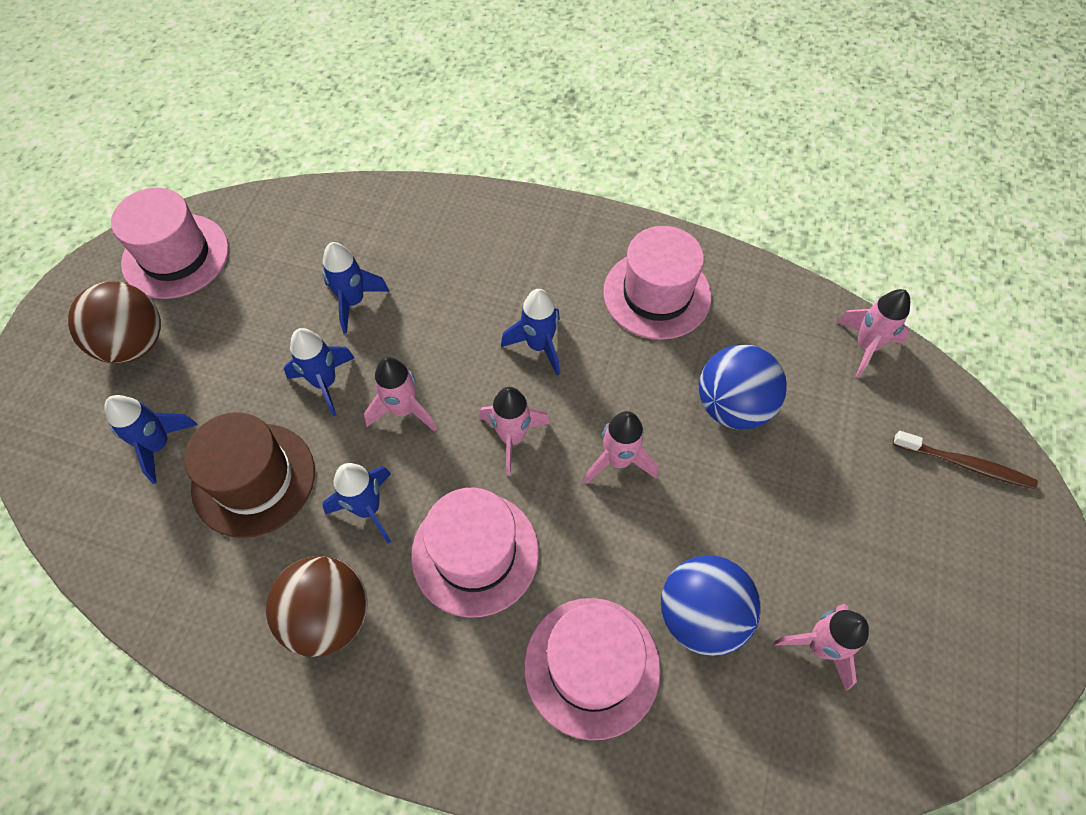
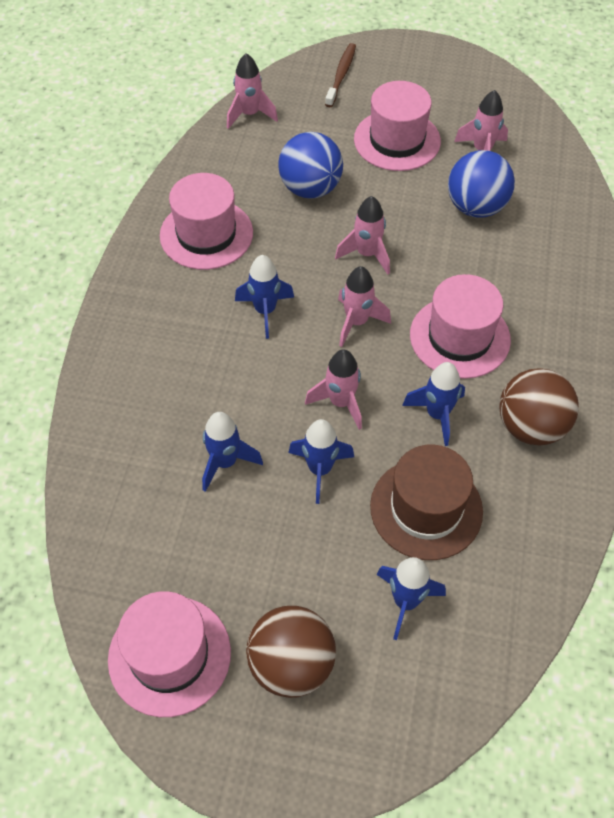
camera: 95 degrees left, 5 degrees down
pink hat [524,598,661,740] -> pink hat moved to [354,81,441,171]

